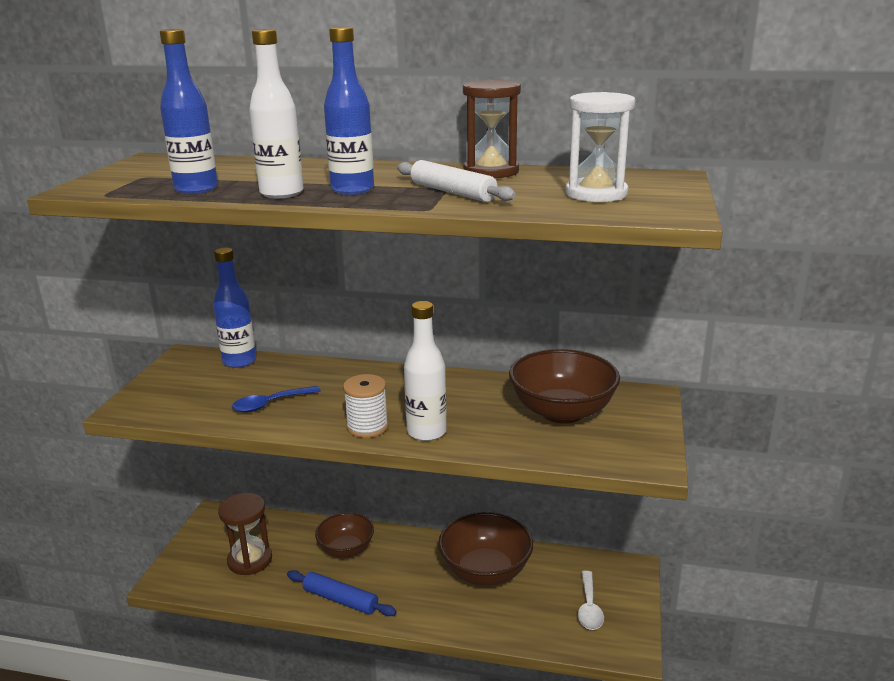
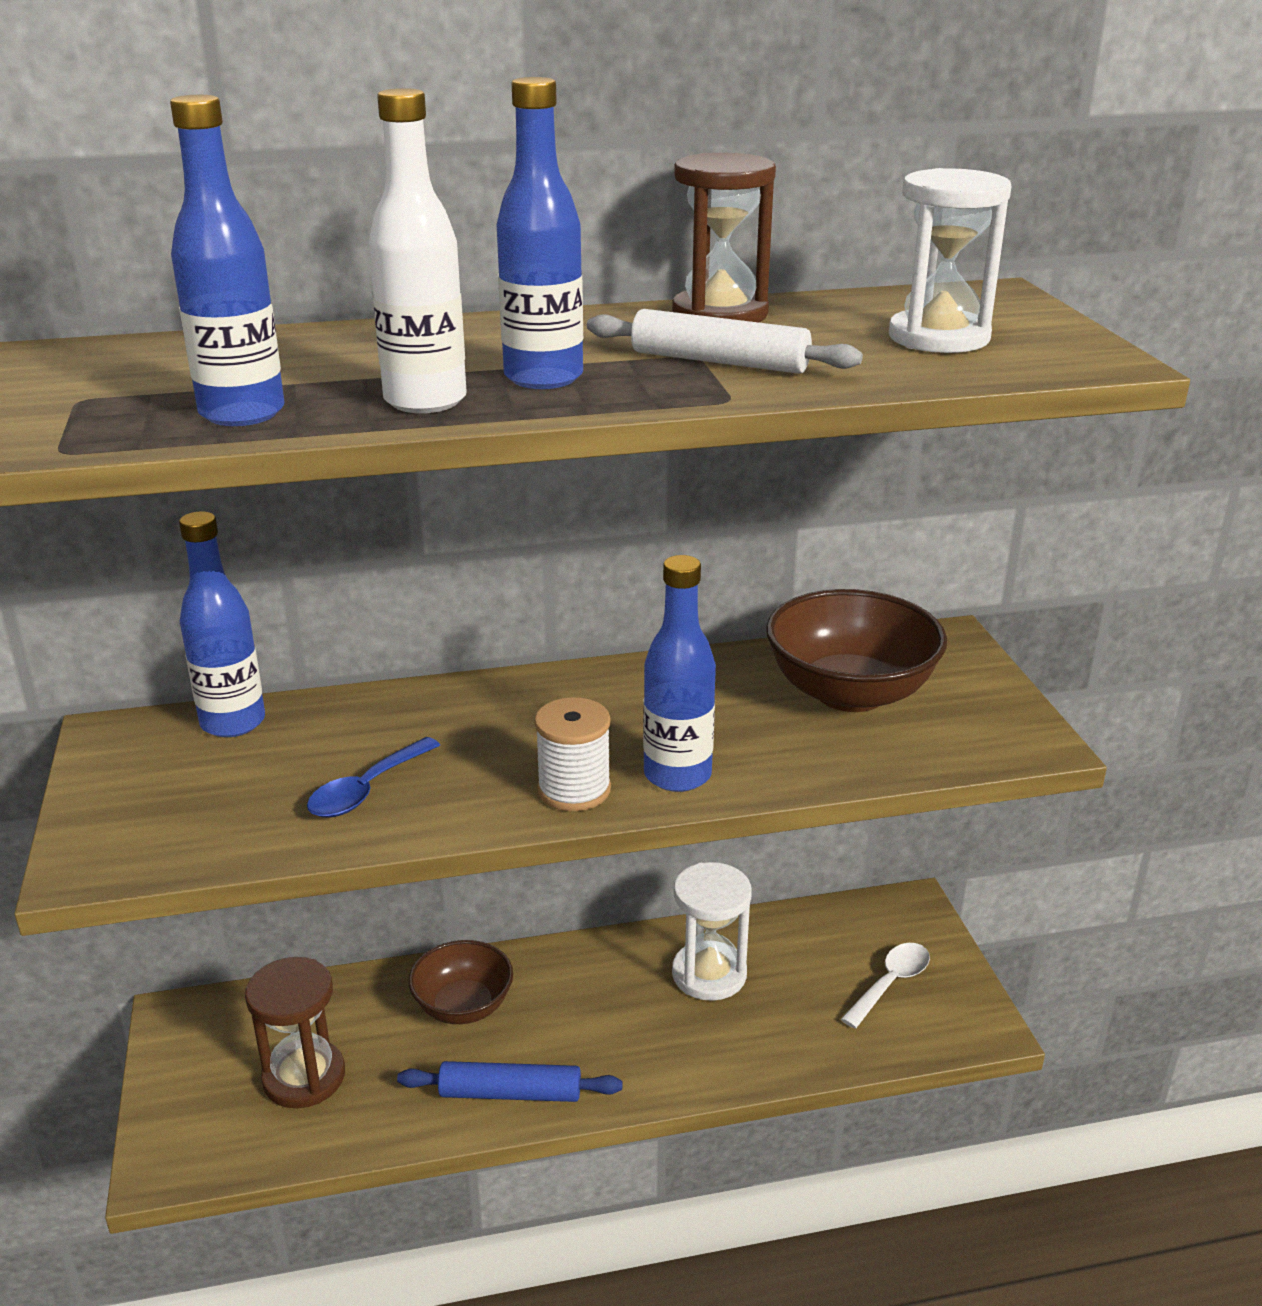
camera: 25 degrees left, 5 degrees up
white bottle [404,301,447,441] -> blue bottle [643,555,716,792]
brown bowl [438,512,533,586] -> white hourglass [672,862,752,1001]
white spoon [578,571,604,630] -> white spoon turned 120 degrees counterclockwise [841,943,930,1028]

